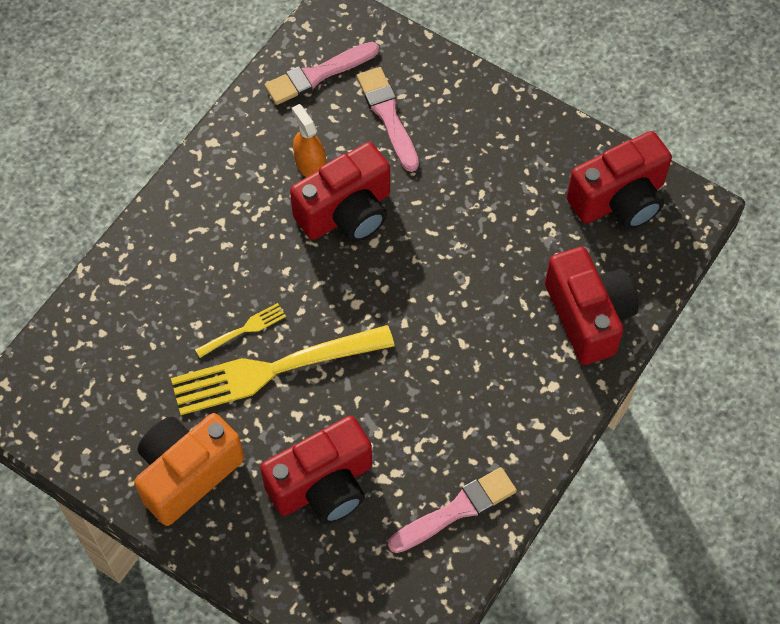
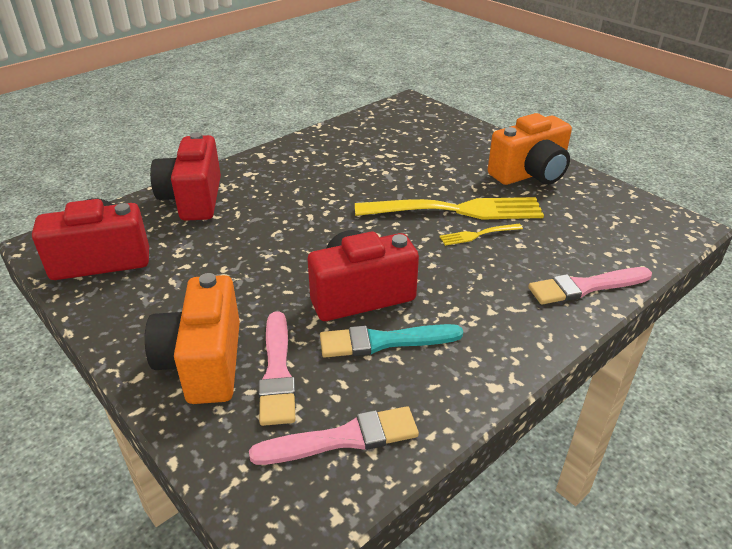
camera: 165 degrees left, 25 degrees down
red camera [260,416,372,524] -> none
orange spray bottle [292,104,326,177] -> turquoise brush [320,324,463,358]
pink brush [388,467,517,553] -> pink brush moved to [528,267,652,305]
none -> orange camera [145,273,240,404]

